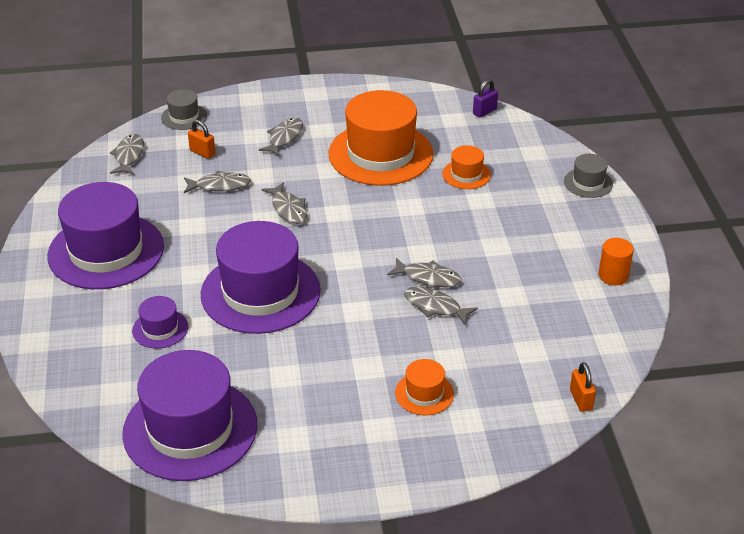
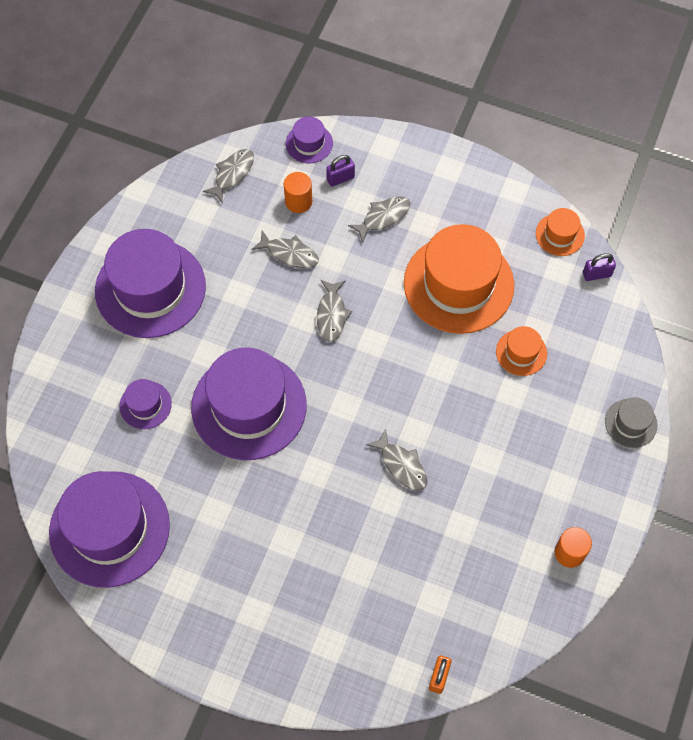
camera: 30 degrees right, 25 degrees up
grey hat [161,89,207,130] -> purple hat [286,117,333,163]
orange padlock [188,120,215,159] -> orange cylinder [284,172,312,213]
orange hat [395,359,454,415] -> orange hat moved to [536,208,585,256]
grey fish [404,287,478,326] -> none
none -> purple padlock [326,155,355,187]

